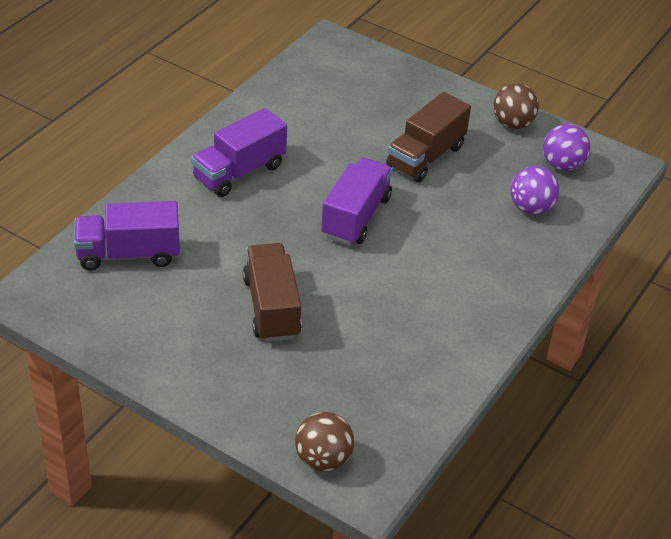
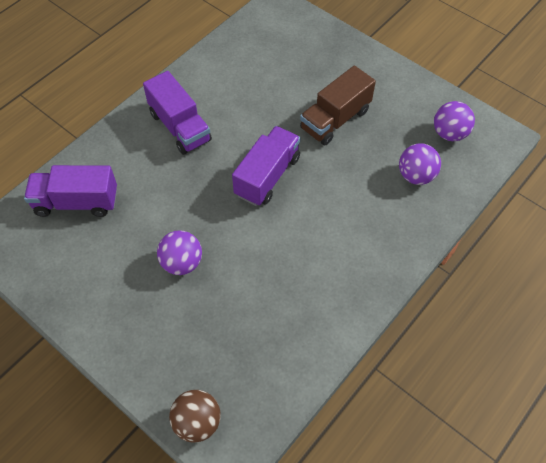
camera: 10 degrees right, 15 degrees up
purple truck [191,108,287,197] -> purple truck turned 90 degrees counterclockwise [143,71,212,155]
brown truck [243,243,302,342] -> purple ball [157,230,202,275]
brown ball [493,84,539,129] -> none

